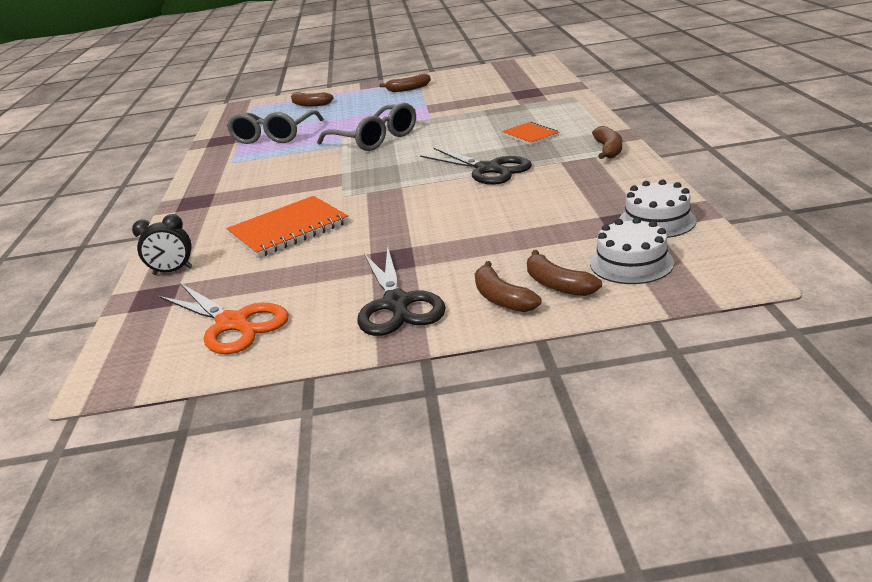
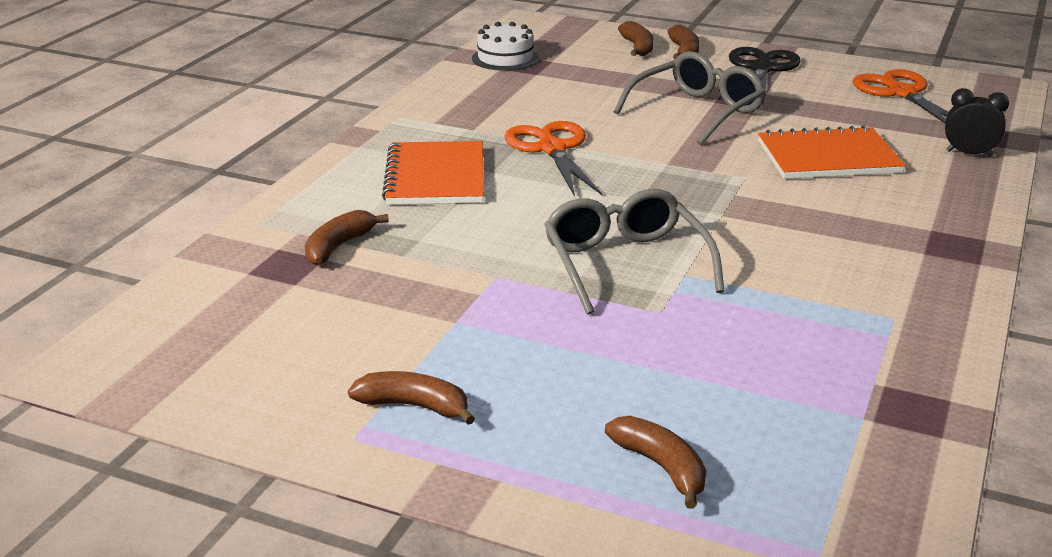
camera: 155 degrees left, 0 degrees up
grey glasses [227,110,324,144] -> grey glasses moved to [614,51,766,145]
black scissors [420,148,532,185] -> orange scissors [504,121,602,197]
orange notebook [502,121,559,145] -> orange notebook [382,141,484,205], size x1.75
white cake [590,217,674,284] -> none
brown banana [592,126,622,159] -> brown banana moved to [305,210,389,265]

